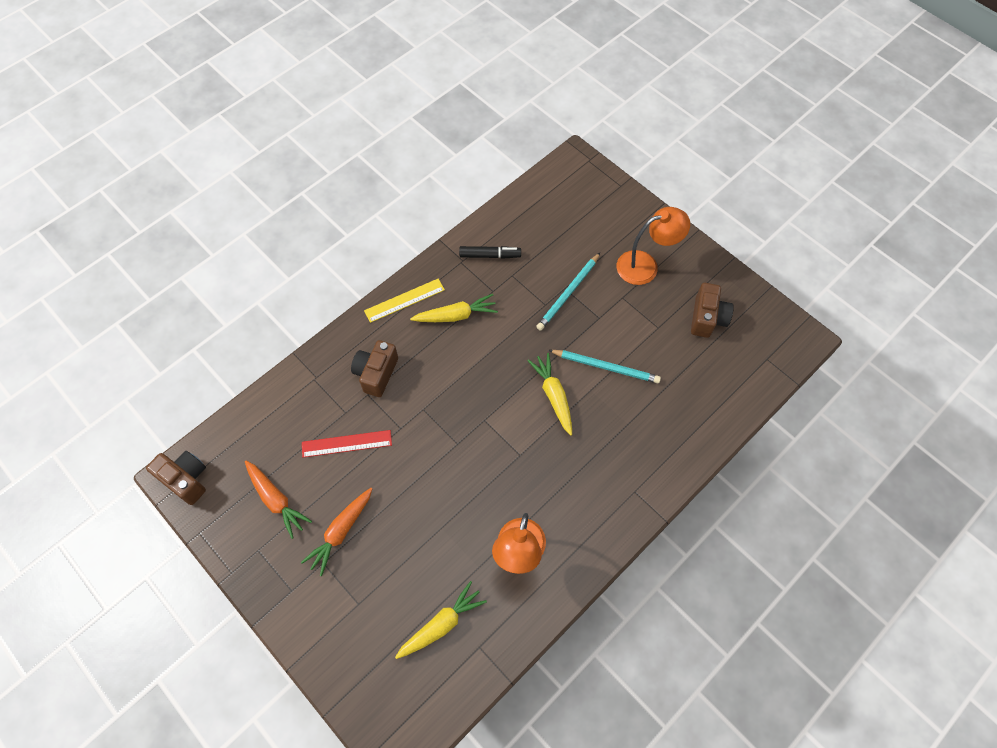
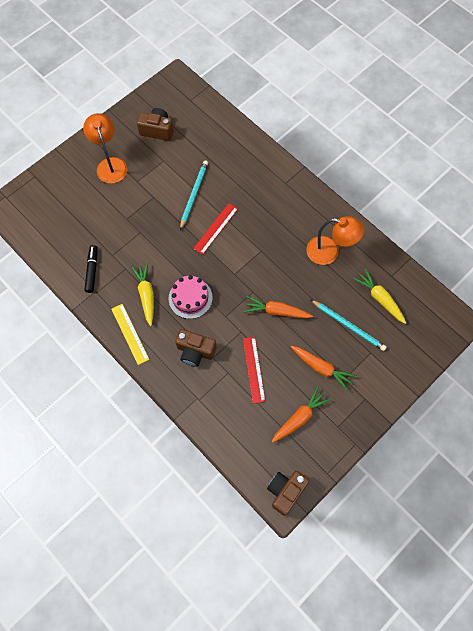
camera: 90 degrees left, 5 degrees up
yellow carrot [527,353,572,436] -> red ruler [193,203,238,255]
turquoise pencil [536,253,600,331] -> turquoise pencil moved to [310,299,387,351]
none -> pink cake [169,275,212,319]
none -> orange carrot [244,296,313,318]

